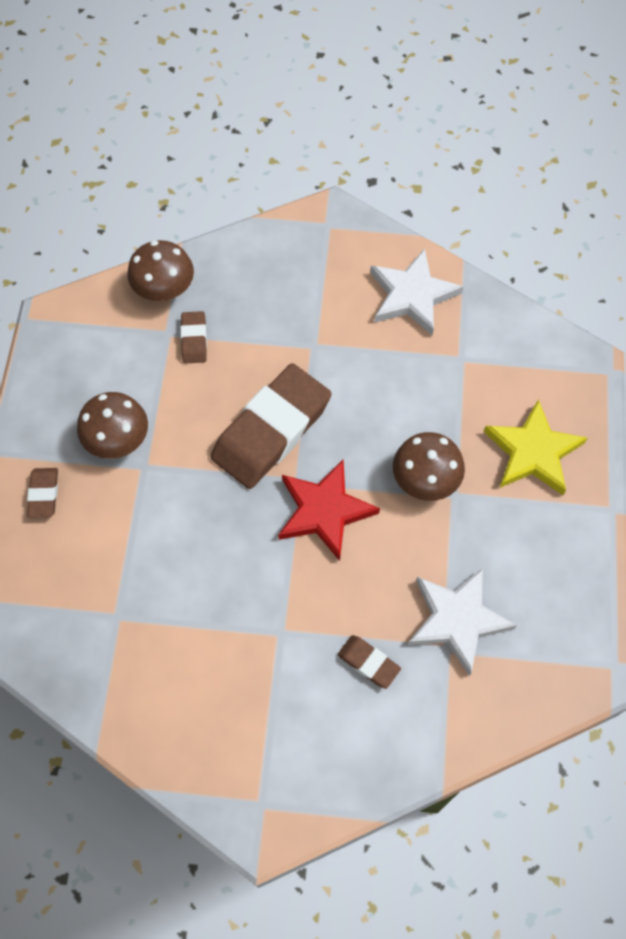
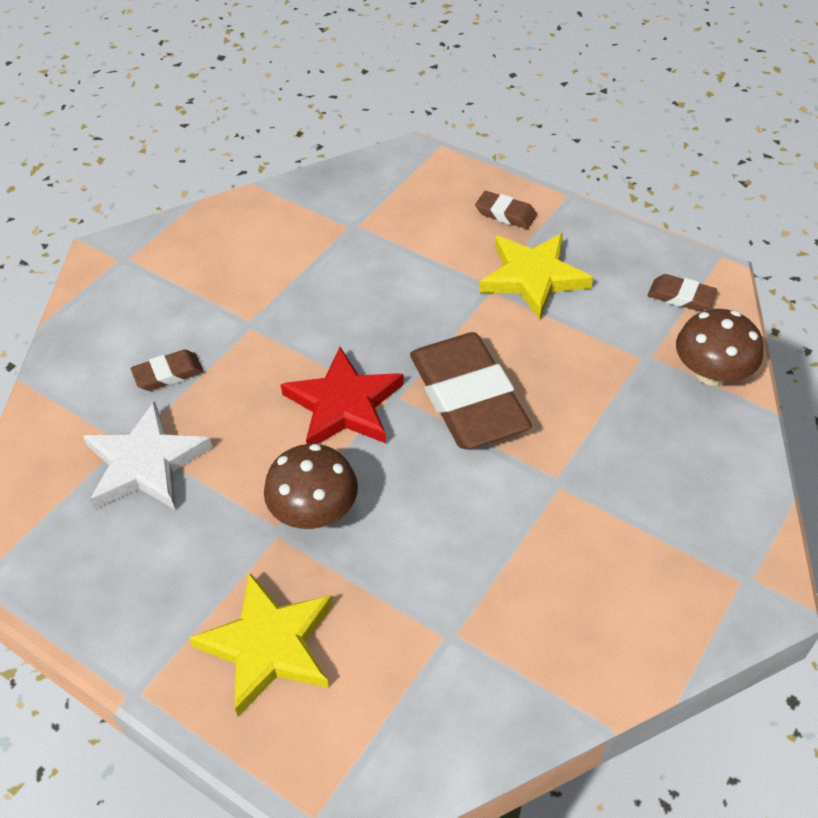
camera: 120 degrees right, 15 degrees down
brown mushroom [77,392,148,459] -> yellow star [479,233,593,320]
brown eraser [180,311,207,363] -> brown eraser moved to [648,274,717,311]
white star [370,248,464,335] -> none

